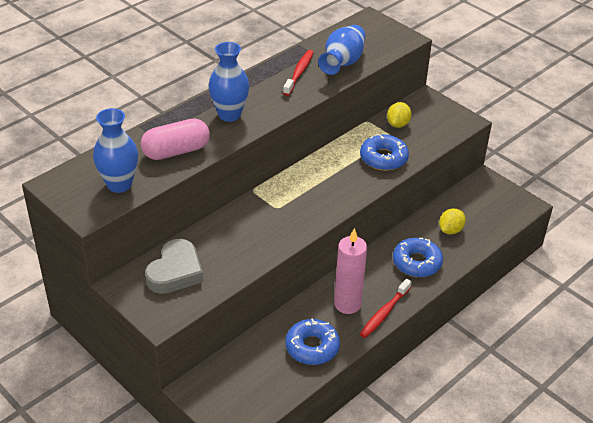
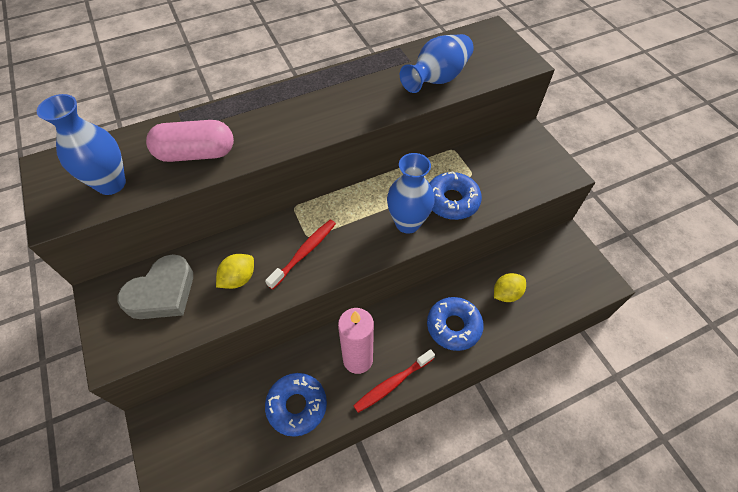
camera: 20 degrees right, 15 degrees up
blue vase [209,42,249,122] -> blue vase moved to [387,153,435,234]
red toothbrush [283,50,314,96] -> red toothbrush moved to [265,219,336,290]
yellow lemon [387,102,412,128] -> yellow lemon moved to [216,254,254,289]

